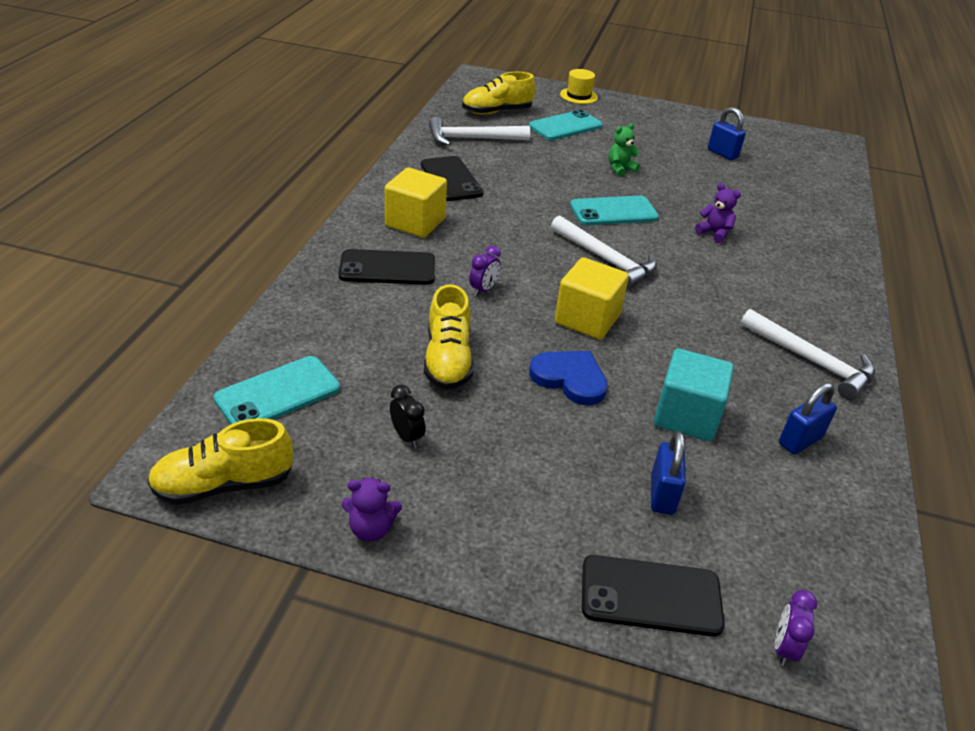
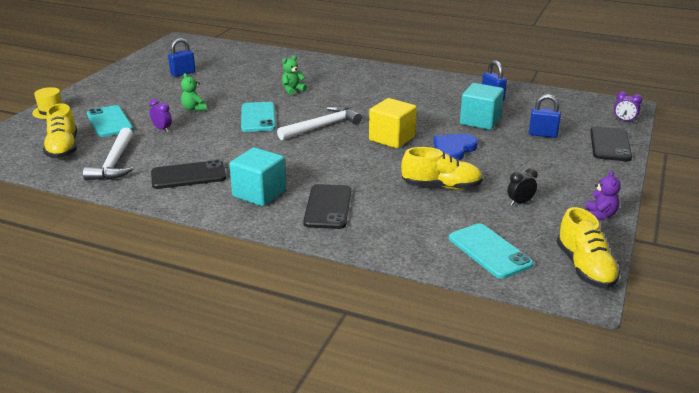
camera: 80 degrees left, 10 degrees down
yellow cube [385,168,447,238] -> turquoise cube [229,147,286,206]
purple clock [469,245,501,296] -> purple clock moved to [149,99,172,132]
purple teddy bear [695,183,741,243] -> green teddy bear [282,55,307,95]
white hammer [741,309,875,400] -> none

